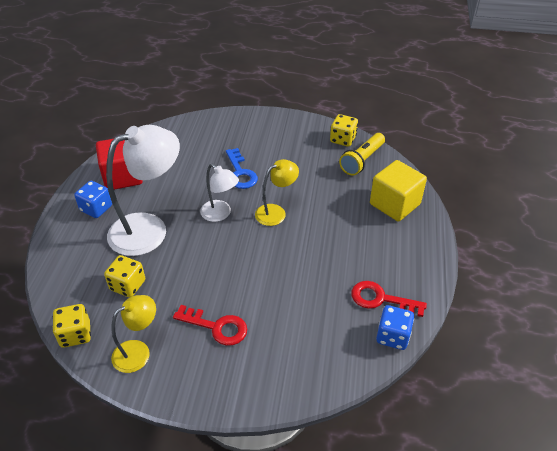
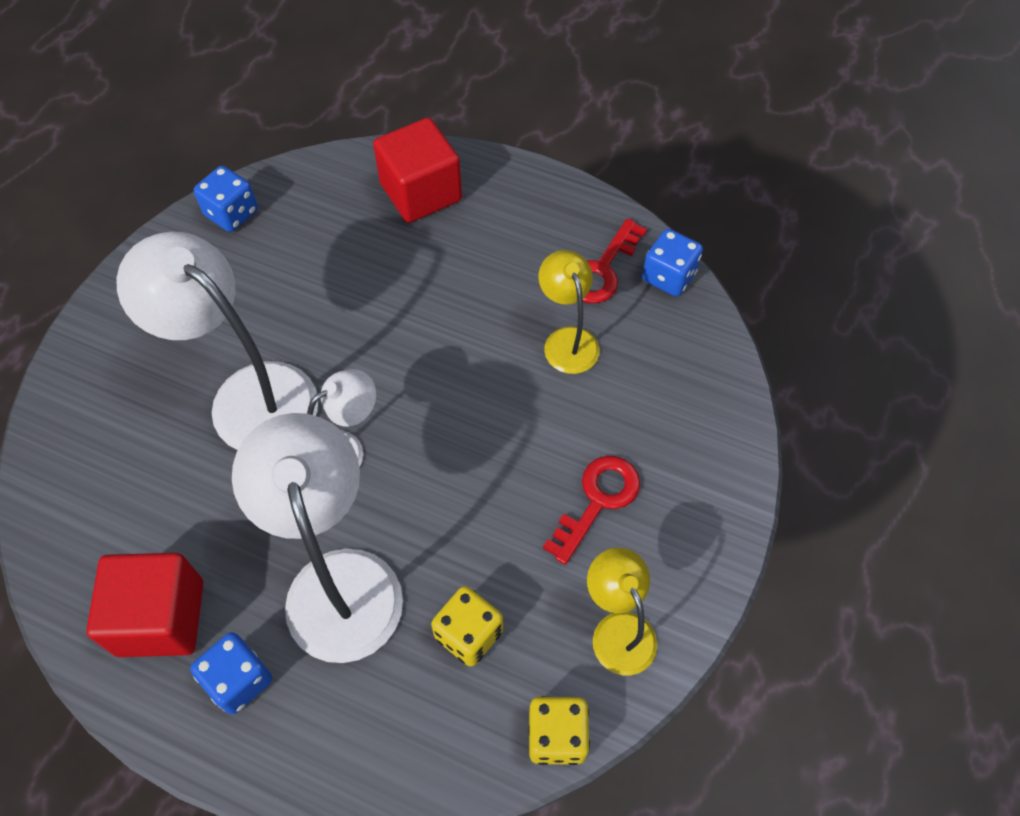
camera: 75 degrees left, 15 degrees up
blue key [226,148,258,189] -> white lamp [117,231,318,450]
yellow lamp [255,159,299,226] -> yellow lamp moved to [538,250,600,374]
yellow dice [330,114,358,147] -> blue dice [194,166,258,232]
yellow flashlight [339,133,385,176] -> none
yellow cube [370,160,427,221] -> red cube [373,118,462,223]

